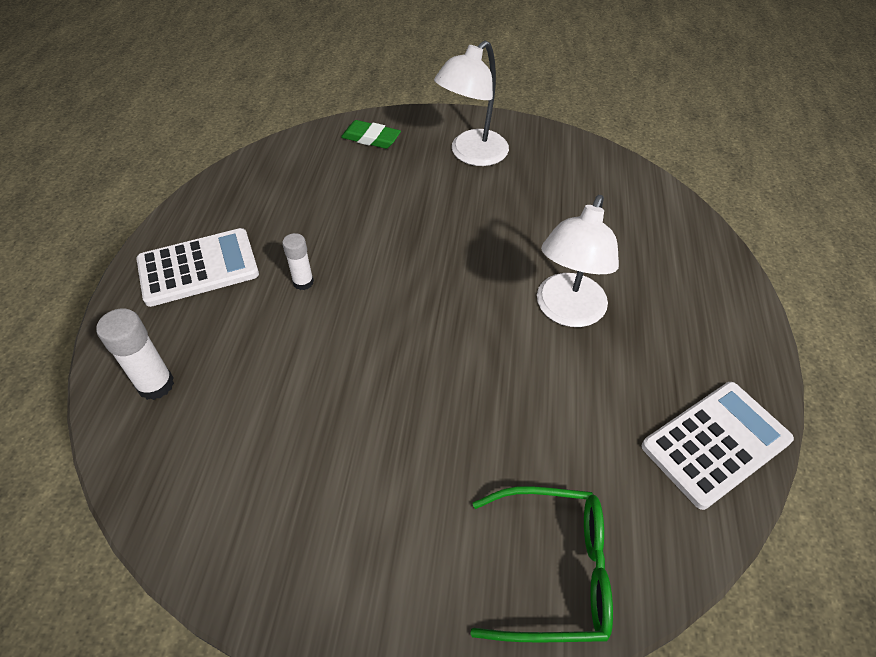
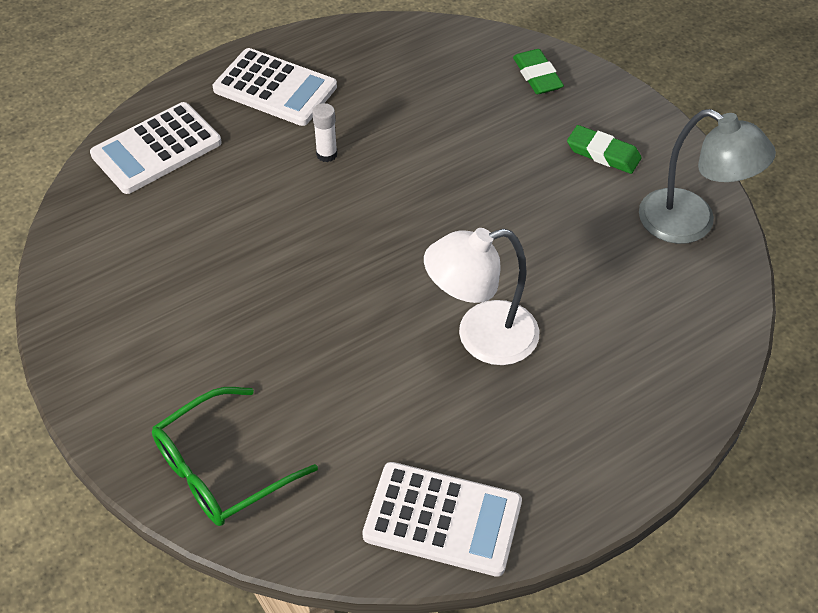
camera: 50 degrees right, 0 degrees up
white glue stick [96,309,174,400] -> white calculator [90,102,222,194]
white lamp [434,41,509,166] -> green eraser [567,125,642,174]
green glasses [470,486,613,642] -> green glasses turned 90 degrees clockwise [152,387,318,526]
none -> grey lamp [639,109,776,244]

